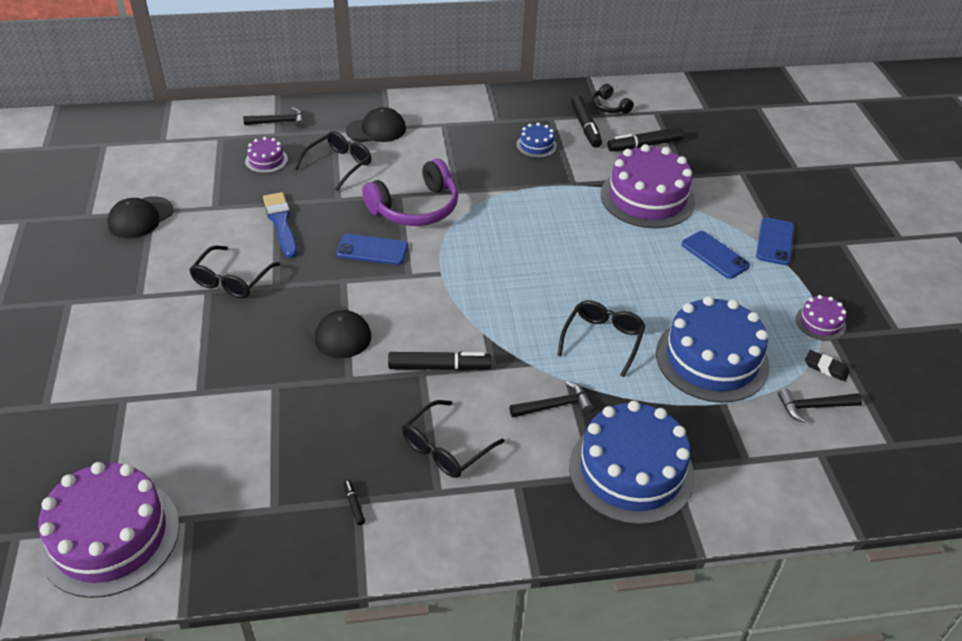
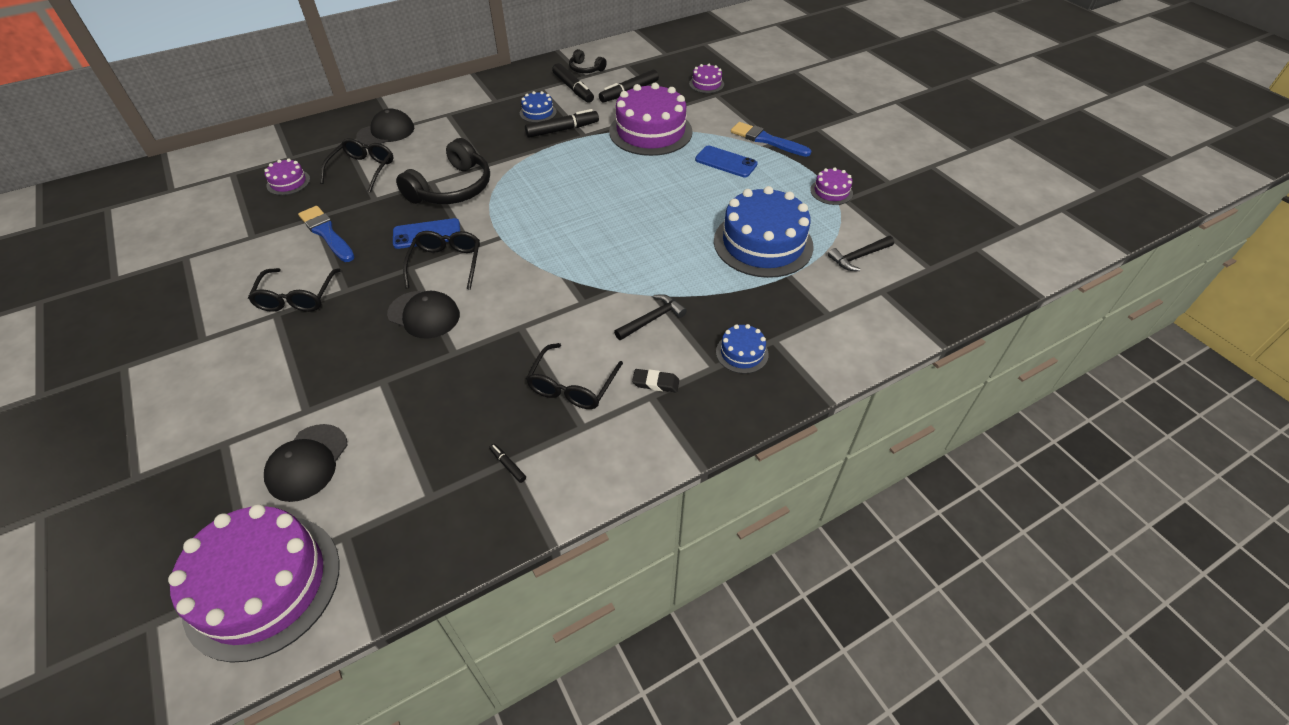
camera: 20 degrees left, 5 degrees up
black cap [108,196,174,238] -> black cap moved to [264,424,348,502]
black hammer [243,107,305,128] -> none
purple headphones [362,159,458,226] -> black headphones [396,138,490,204]
black marker [388,352,491,371] -> black marker moved to [525,109,599,138]
black glasses [557,300,646,377] -> black glasses moved to [403,231,480,290]
blue cake [569,401,695,525] -> blue cake [716,324,769,374], size x0.46
blue phone [756,217,794,265] -> blue brush [731,122,811,157]
black eraser [805,350,850,381] -> black eraser moved to [632,369,679,392]
none -> purple cake [689,64,724,93]

